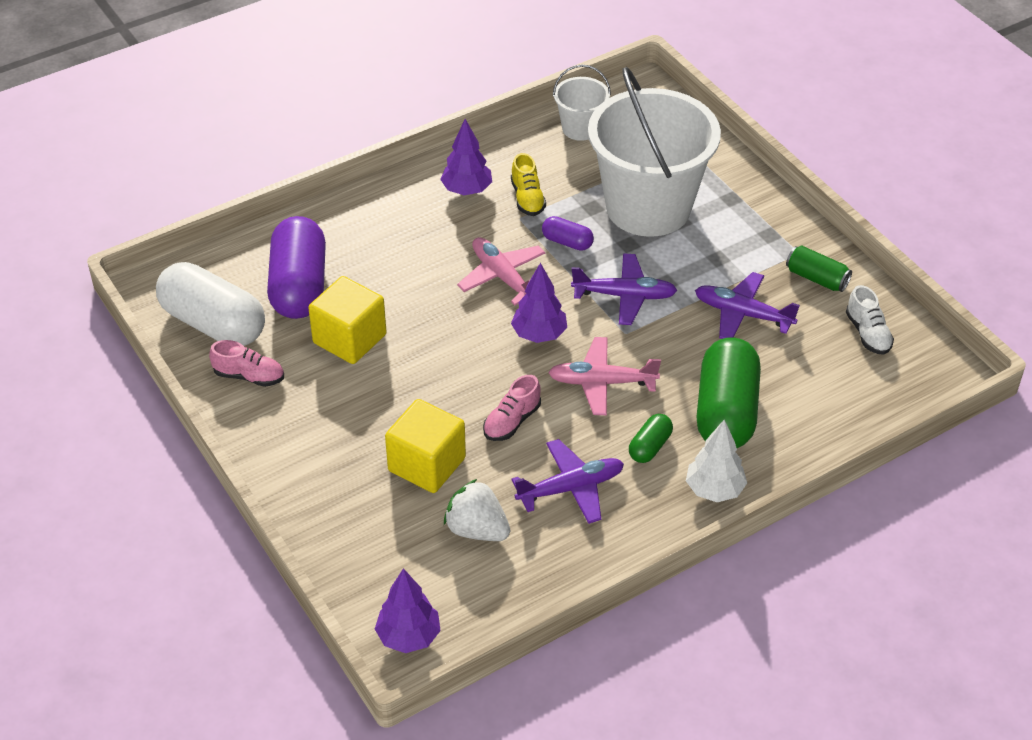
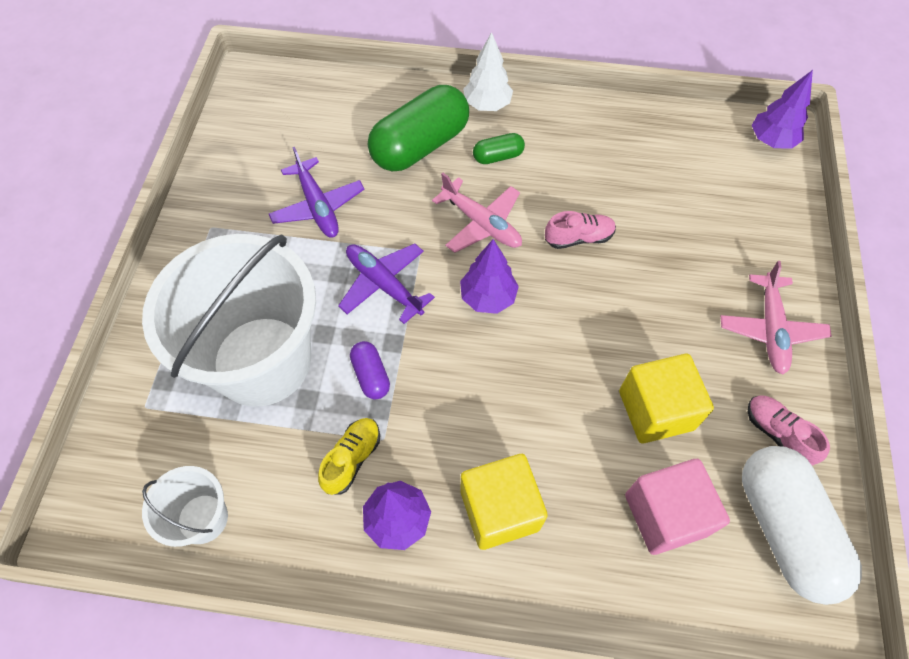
camera: 140 degrees left, 15 degrees up
purple capsule [267,216,326,319] -> pink cube [625,459,730,555]
yellow cube [385,399,466,493] -> yellow cube moved to [460,454,548,550]
white strawberry [444,479,511,541] -> none
pink plane [457,237,546,306] -> pink plane moved to [720,261,832,375]
purple plane [512,439,624,524] -> none
green can [786,246,852,292] -> none
white shoe [846,285,894,355] -> none

